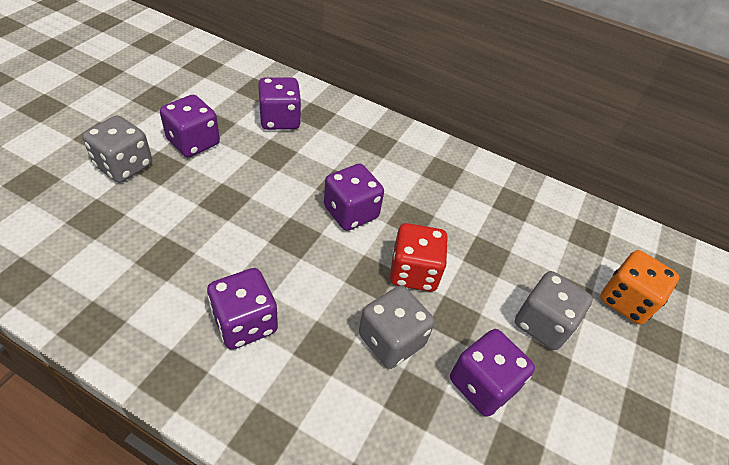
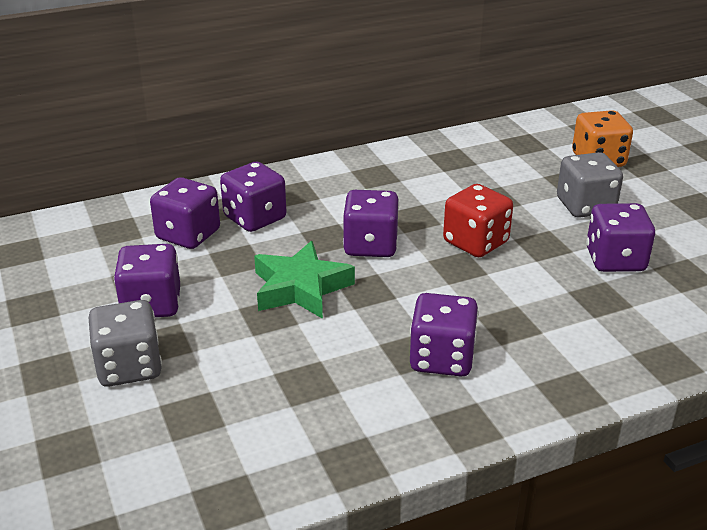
camera: 45 degrees left, 15 degrees down
grey dice [359,285,435,369] -> none
none -> purple dice [220,162,286,232]
none -> green star [254,241,355,319]

